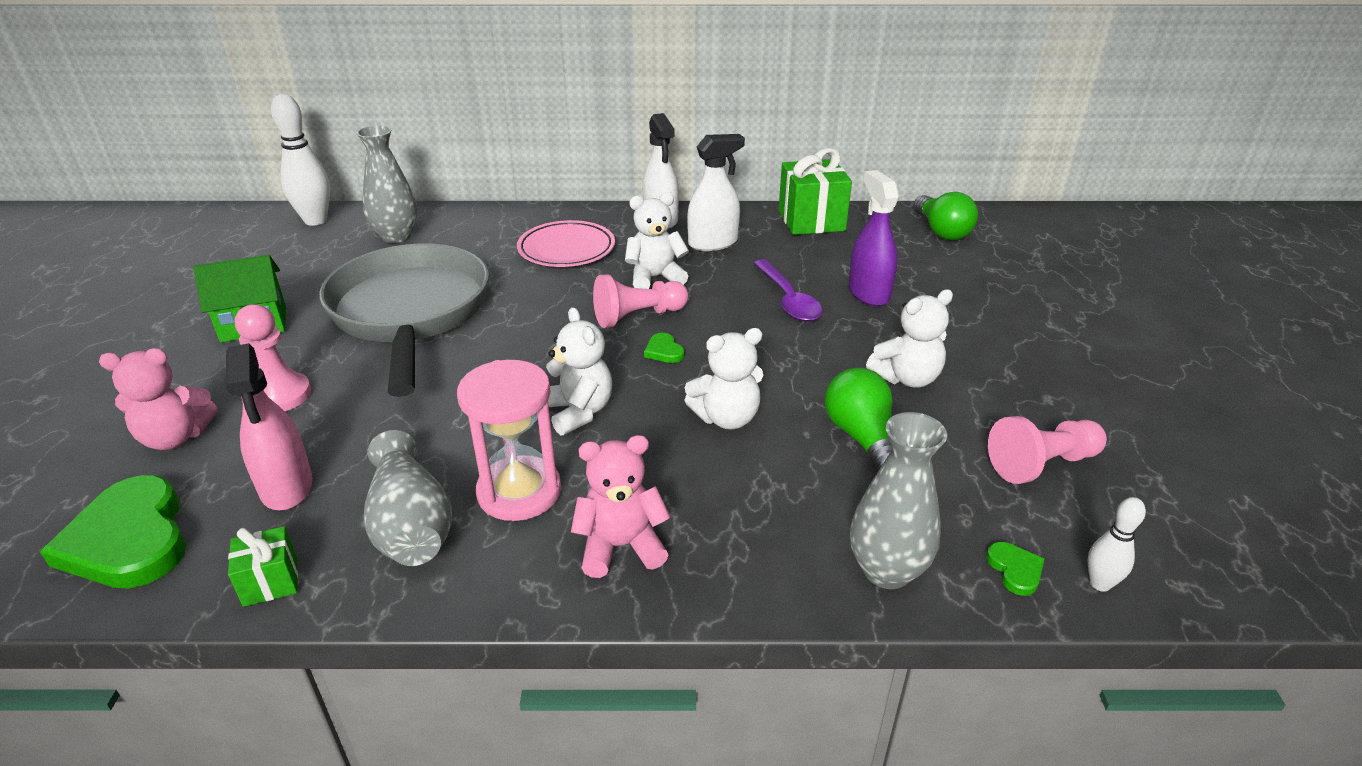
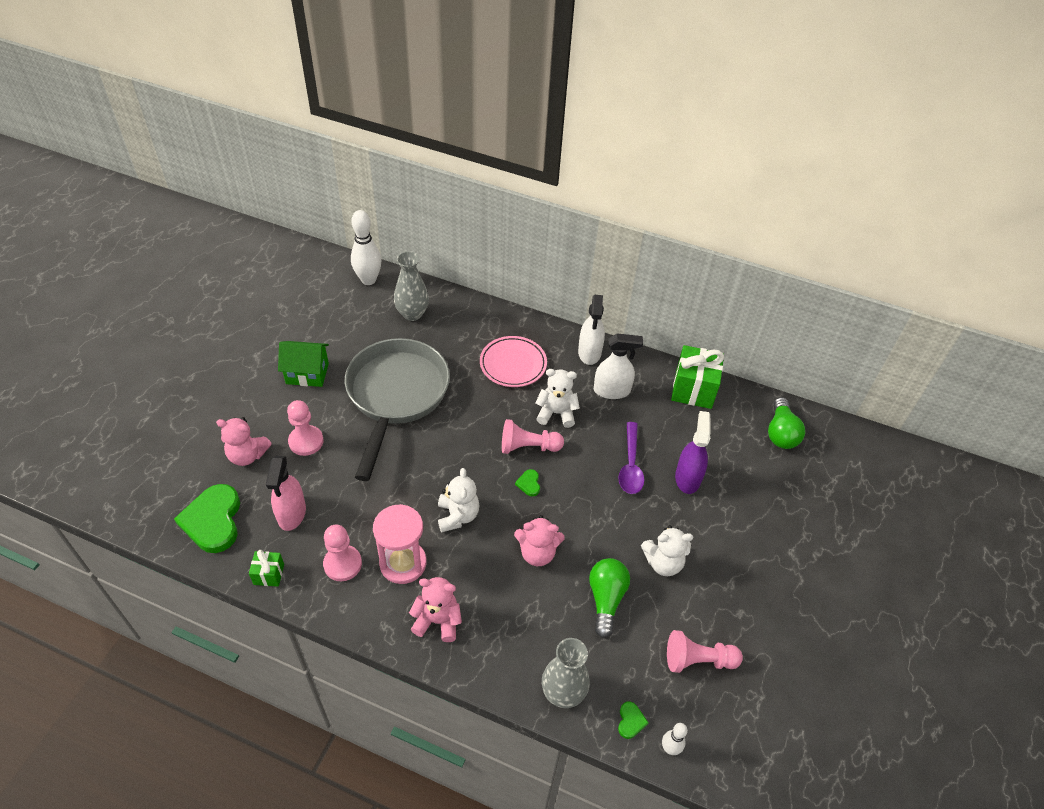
camera: 20 degrees right, 15 degrees up
grey vase [364,430,452,566] -> pink pawn [323,525,362,581]
white teddy bear [684,328,763,430] -> pink teddy bear [514,515,565,566]

